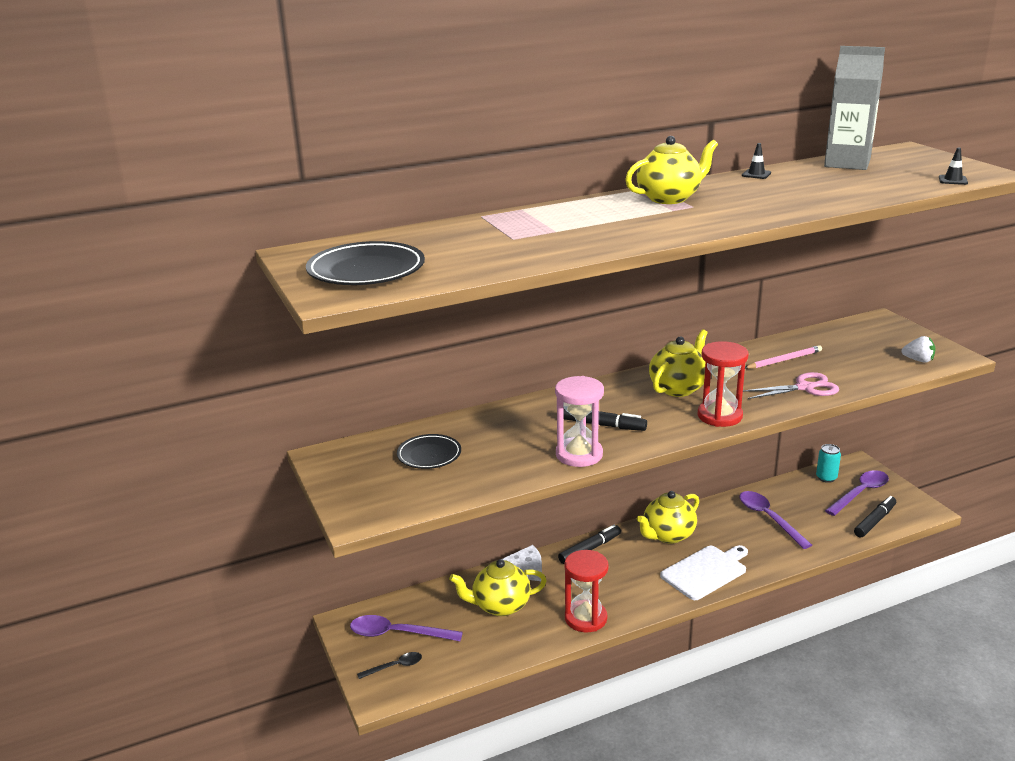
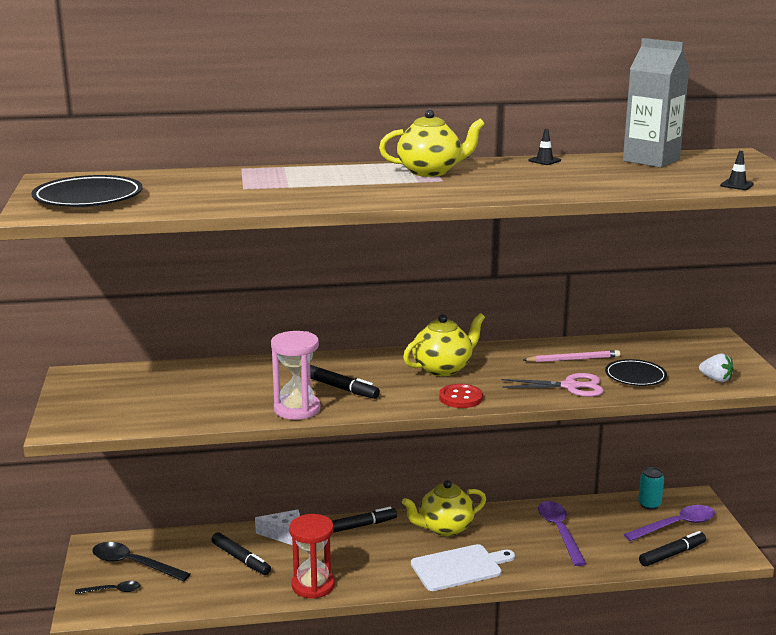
camera: 15 degrees right, 5 degrees down
purple spoon [350,615,463,641] -> black spoon [92,542,190,582]
black plate [397,434,461,469] -> black plate moved to [605,359,667,386]
yellow teapot [449,559,547,616] -> black marker [212,532,271,575]
red hourglass [697,341,748,427] -> red button [439,384,483,408]

